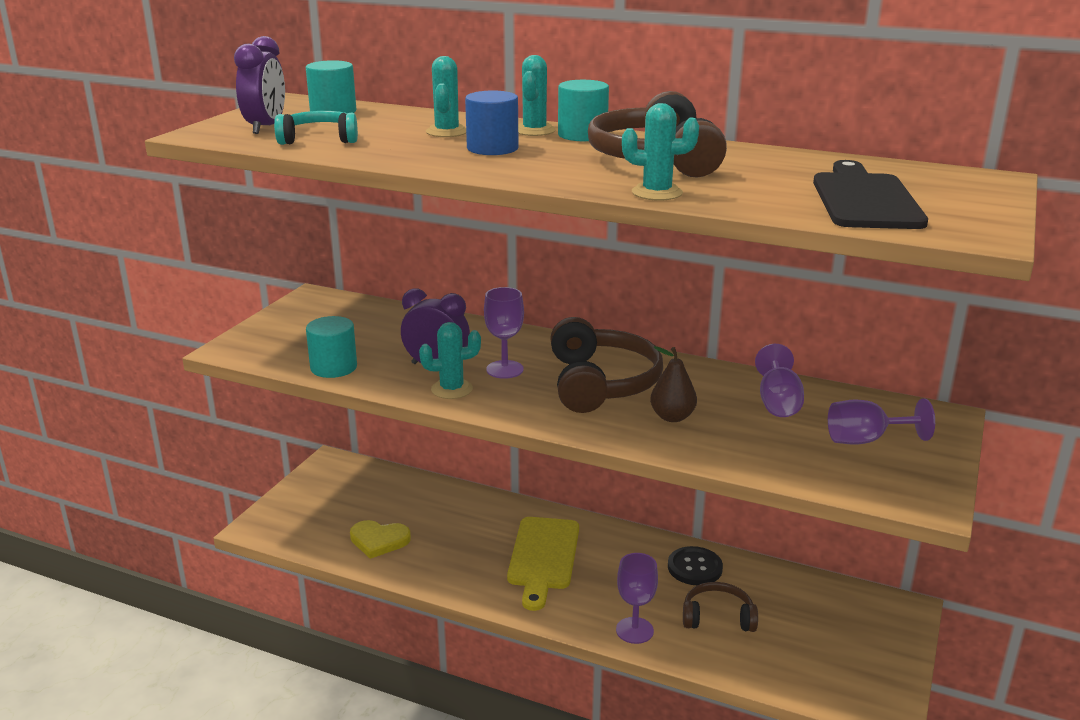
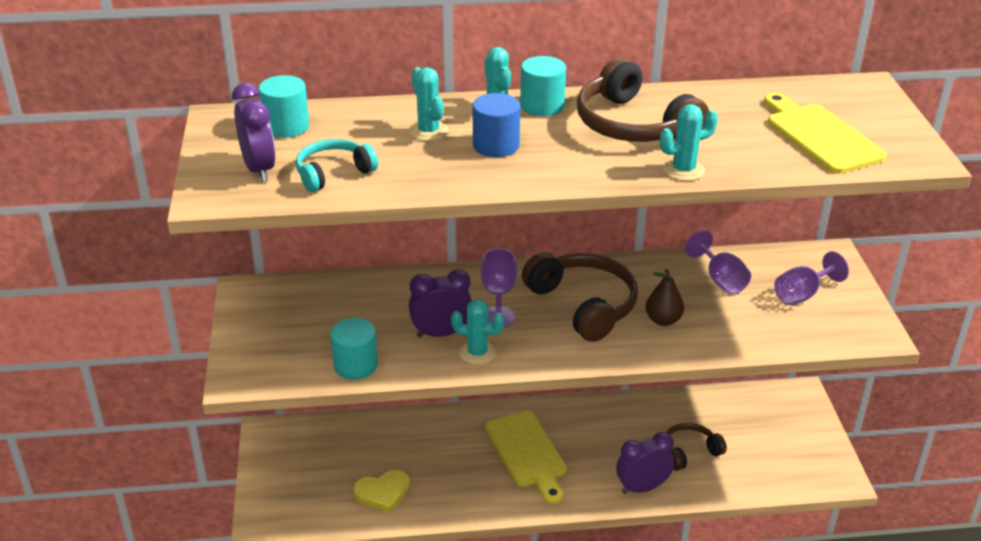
camera: 30 degrees left, 10 degrees up
turquoise cactus [419,322,481,399] -> turquoise cactus turned 60 degrees clockwise [451,299,505,365]
purple goblet [616,553,658,644] -> purple clock [616,432,674,494]
black button [668,546,723,585] -> none
black cutting board [813,160,928,229] -> yellow cutting board [764,93,887,174]

